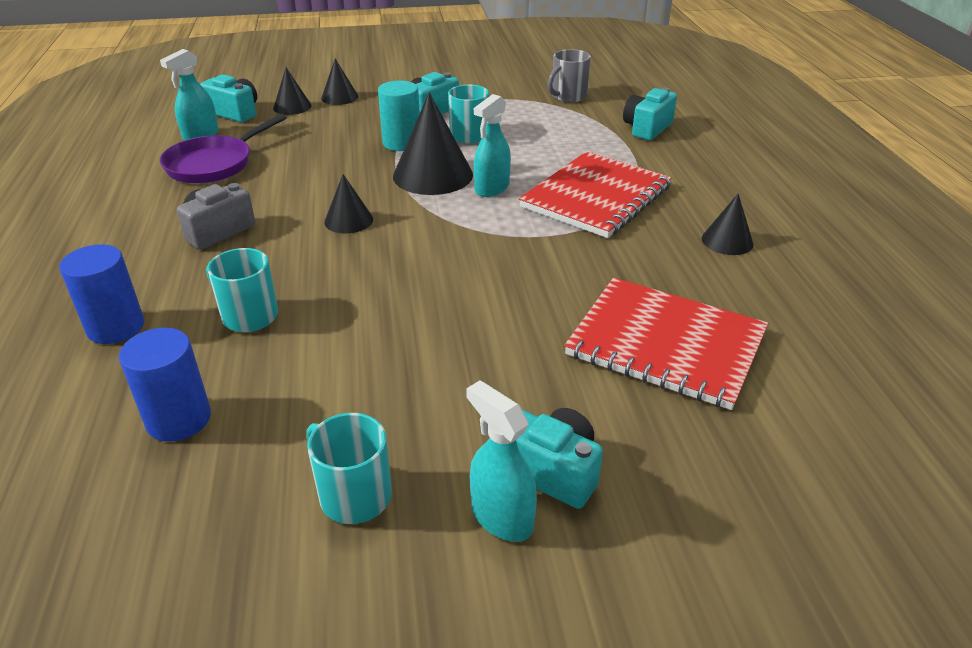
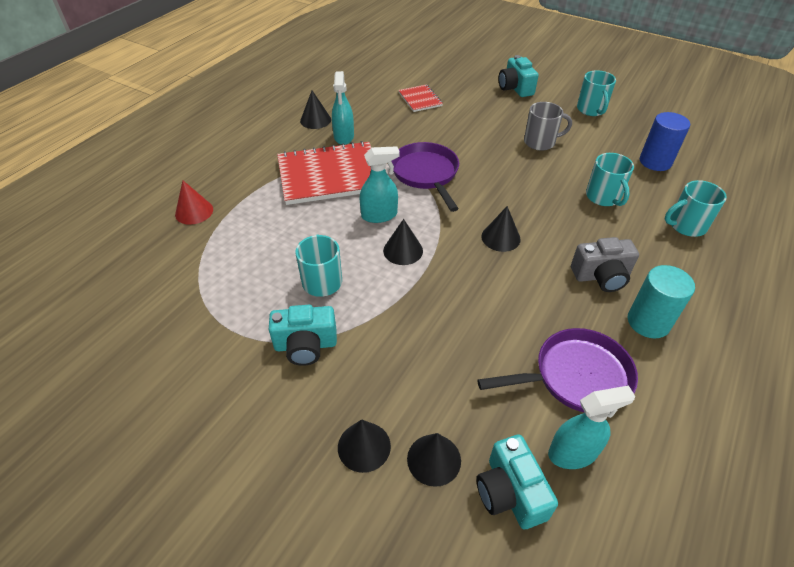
camera: 140 degrees left, 10 degrees up
blue cylinder [59,244,144,344] -> turquoise mug [665,180,727,237]
turquoise cylinder [378,80,420,151] -> turquoise cylinder moved to [628,265,695,338]
black cone [393,92,473,195] -> black cone [383,219,423,265], size x0.55
turquoise spray bottle [466,380,537,542] -> turquoise spray bottle moved to [332,71,354,145]
grey mug [548,49,591,103] -> grey mug moved to [524,102,572,151]
red notebook [564,277,768,410] -> red notebook [398,84,443,112], size x0.49
turquoise camera [623,87,677,140] -> red cone [175,181,213,225]
none -> purple pan [392,142,459,212]

